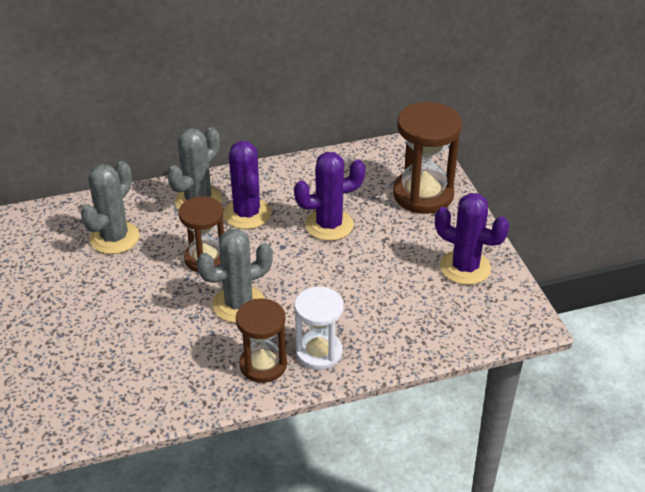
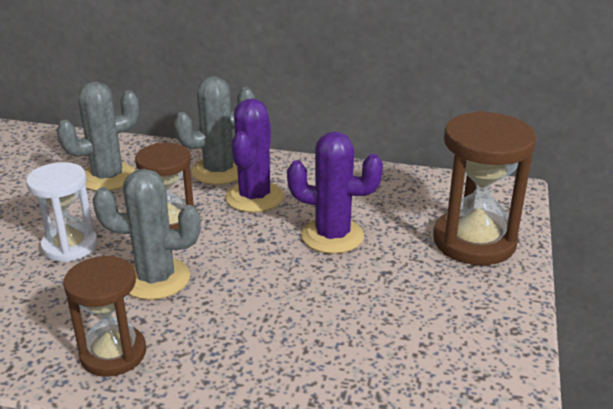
camera: 30 degrees right, 10 degrees down
white hourglass [295,287,343,370] -> white hourglass moved to [26,162,98,262]
purple cactus [435,193,510,285] -> none

